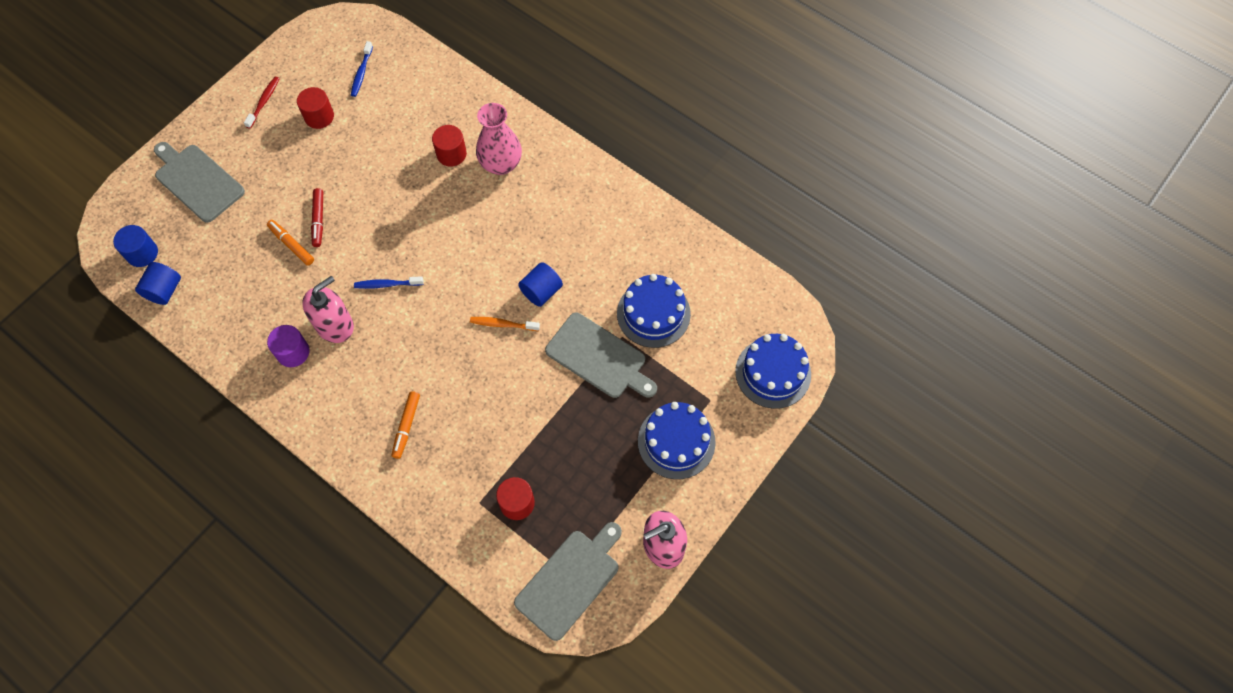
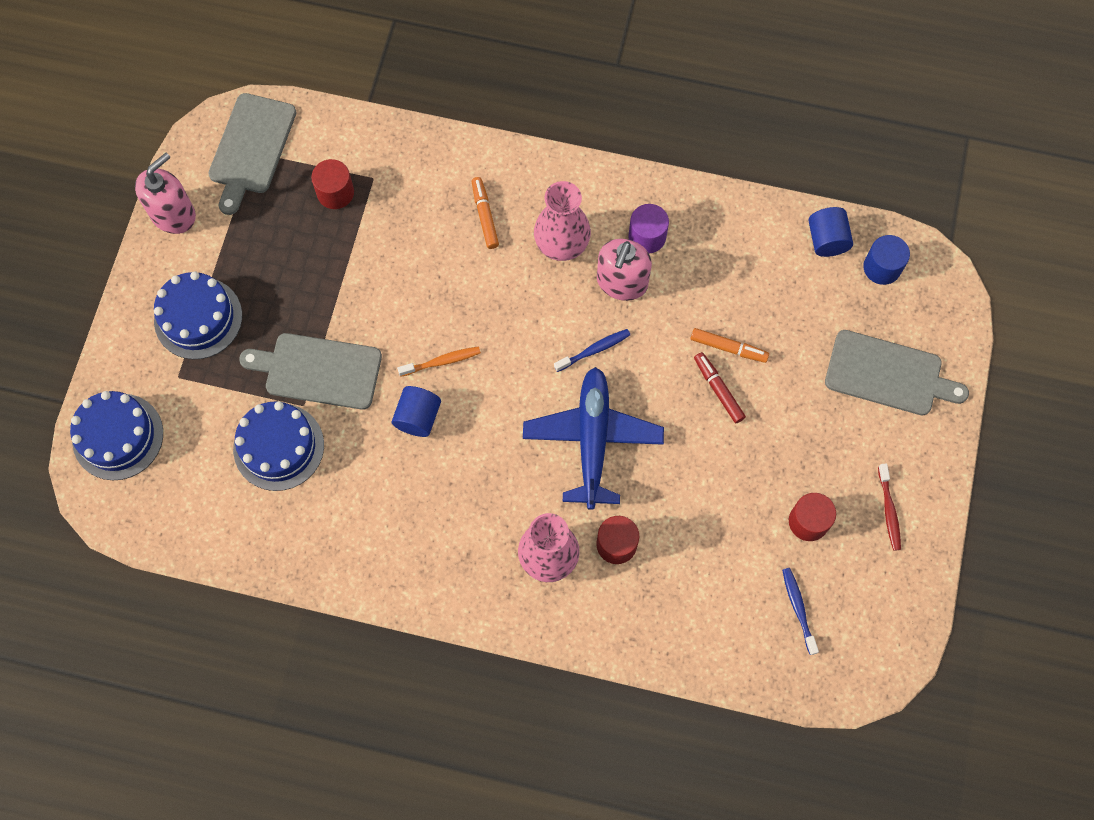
camera: 155 degrees right, 5 degrees up
none -> blue plane [523,367,664,510]
none -> pink vase [534,181,591,261]

